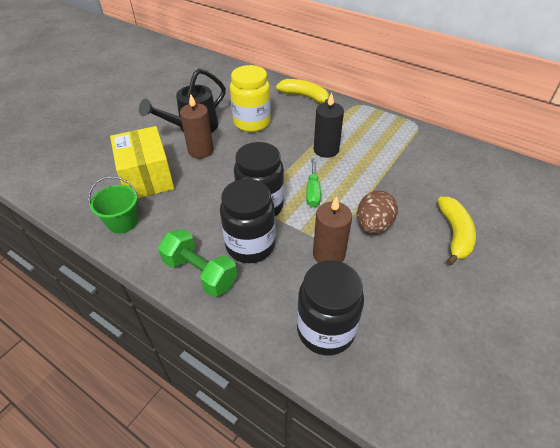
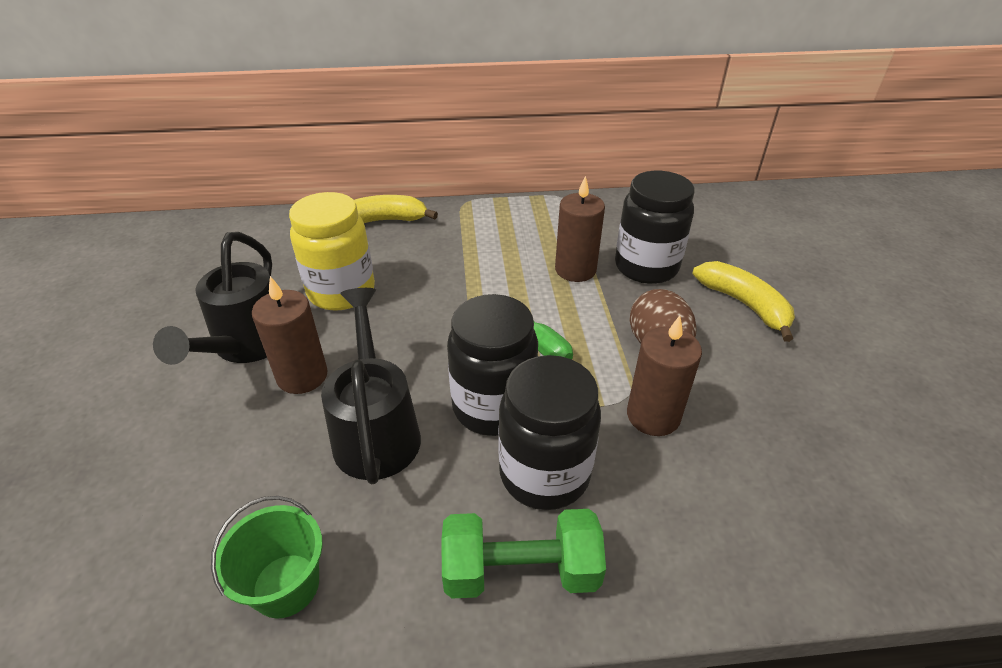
camera: 40 degrees left, 5 degrees down
yellow box [110,126,174,198] -> none
black jar [297,260,364,356] -> black jar moved to [615,171,695,284]
black candle [314,92,344,158] -> none
none -> black watering can [321,288,421,484]
none -> brown candle [555,176,605,282]

